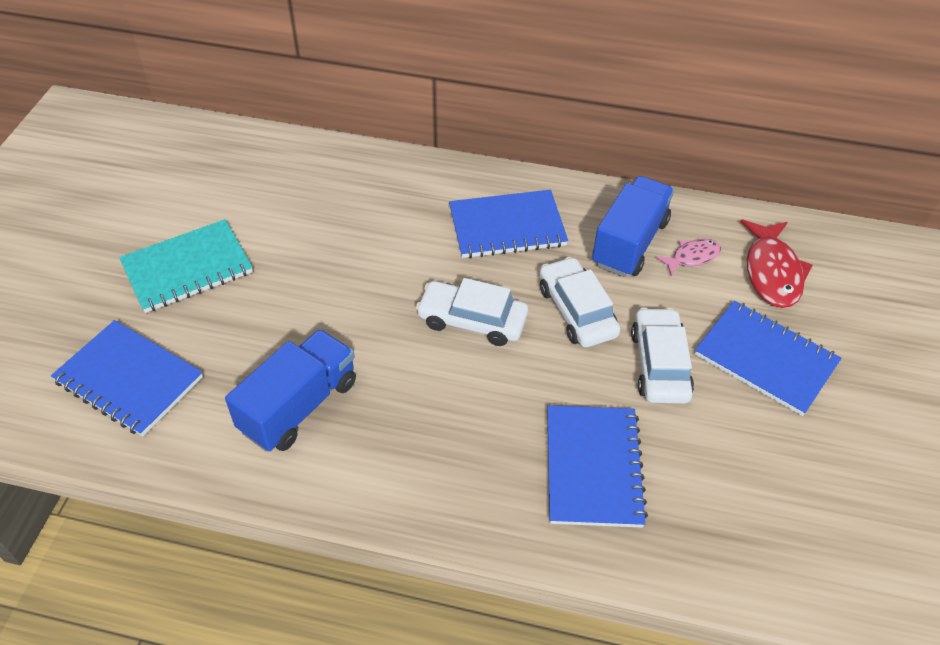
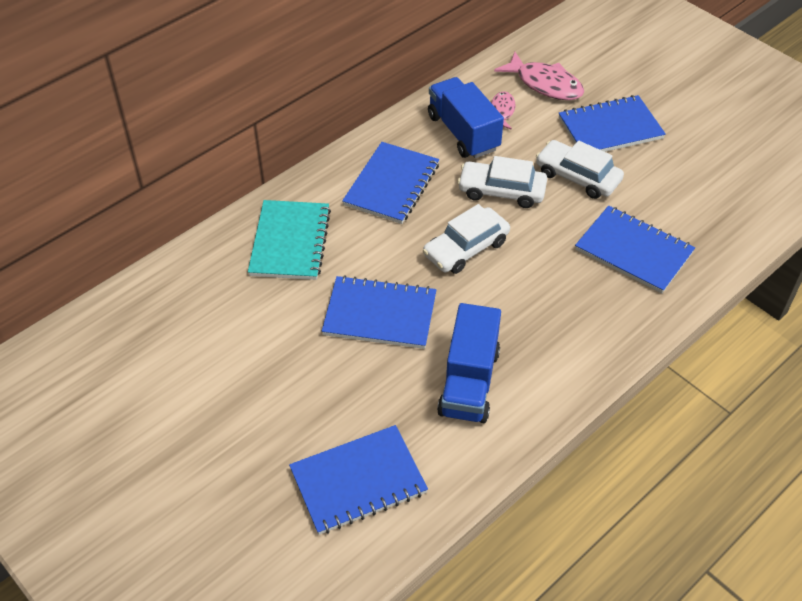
camera: 55 degrees left, 0 degrees up
turquoise notebook [119,219,253,313] -> turquoise notebook moved to [248,200,331,280]
blue truck [225,329,356,452] -> blue truck turned 150 degrees counterclockwise [437,303,501,423]
red fish [740,220,813,308] -> pink fish [494,52,584,100]
none -> blue notebook [322,275,436,349]

